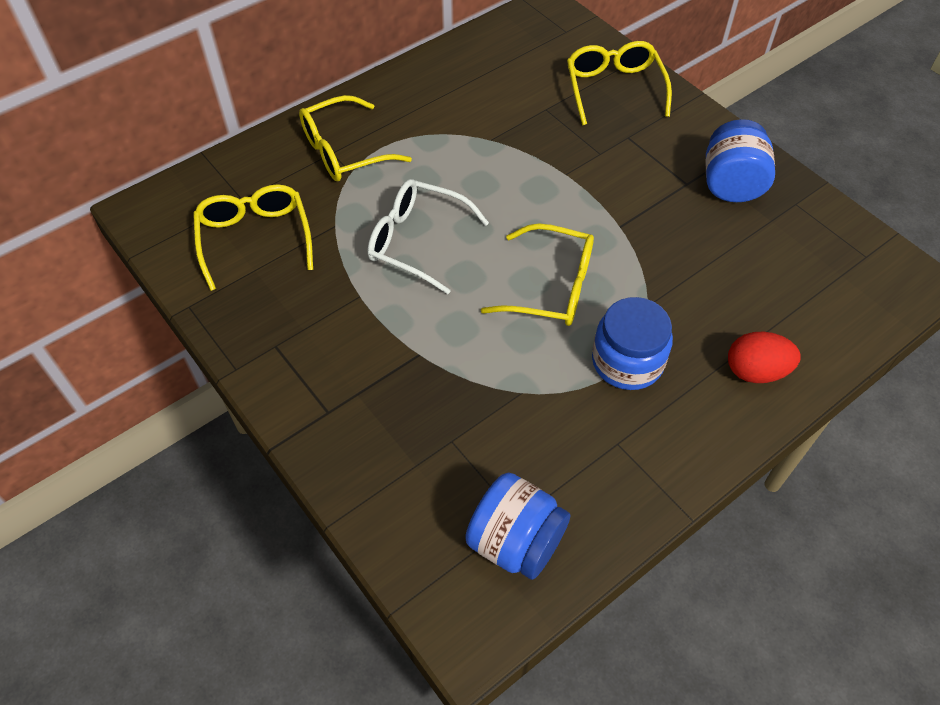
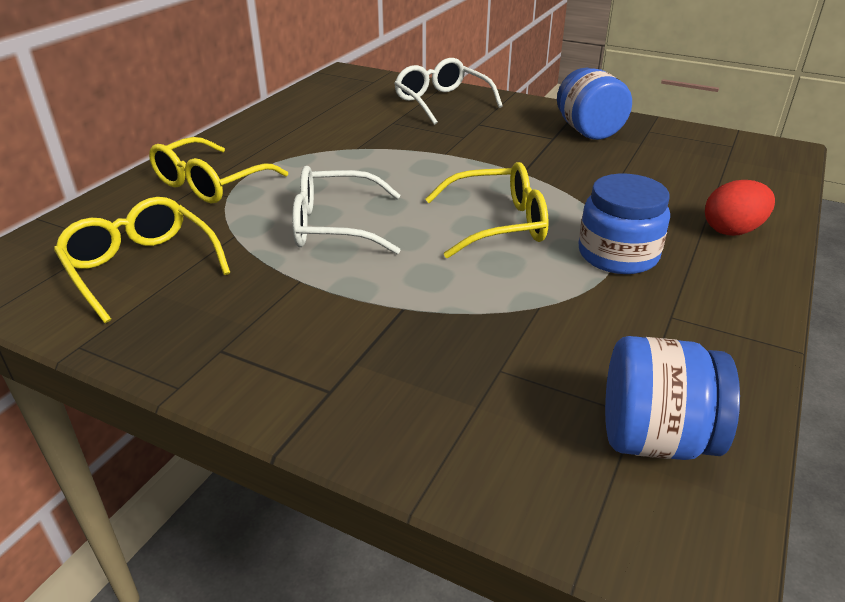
camera: 25 degrees left, 20 degrees down
yellow glasses [567,41,672,125] -> white glasses [394,58,503,125]

